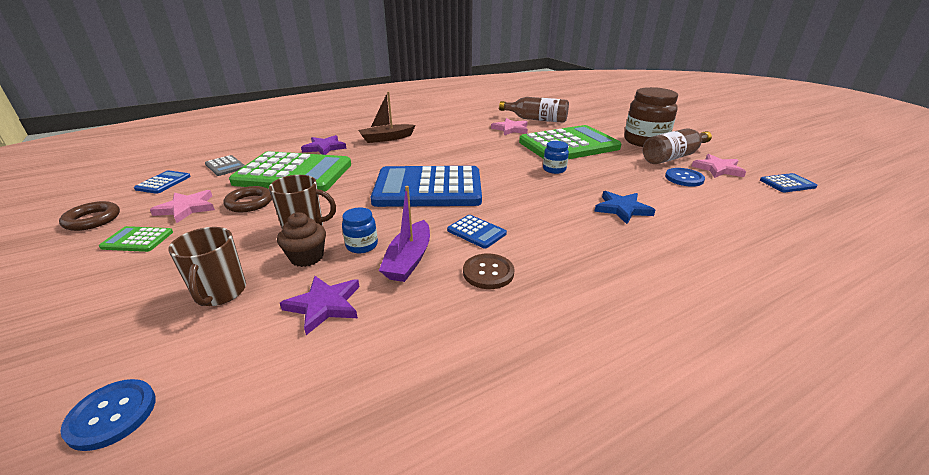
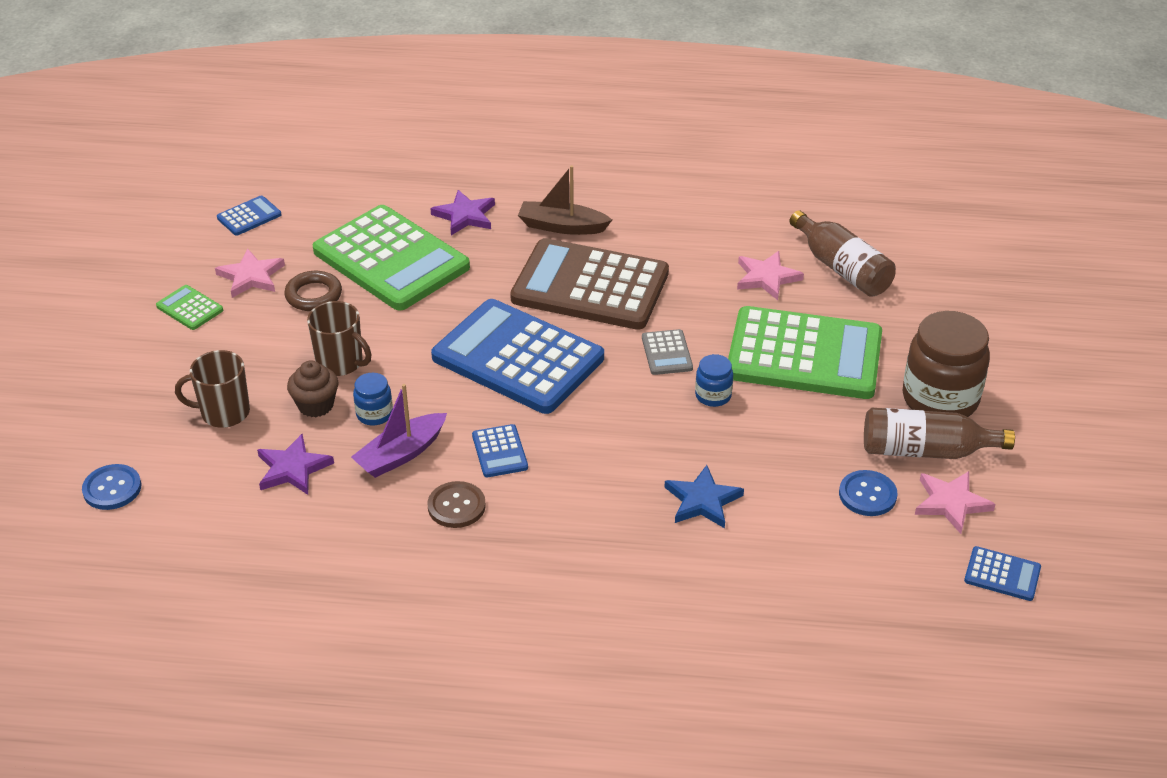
camera: 35 degrees right, 10 degrees up
brown ring [59,201,120,231] -> none
brown mug [168,227,246,306] -> brown mug turned 60 degrees clockwise [175,350,250,428]
grey calculator [205,155,245,176] -> grey calculator moved to [642,329,693,375]
none -> brown calculator [510,238,669,330]

